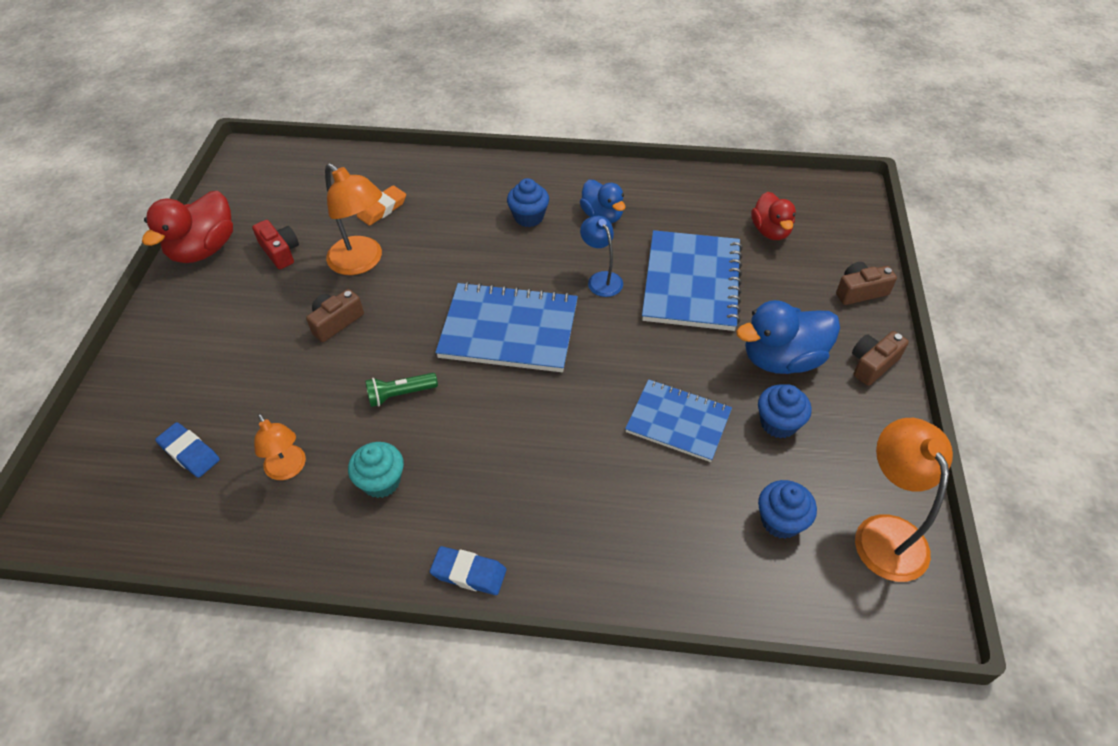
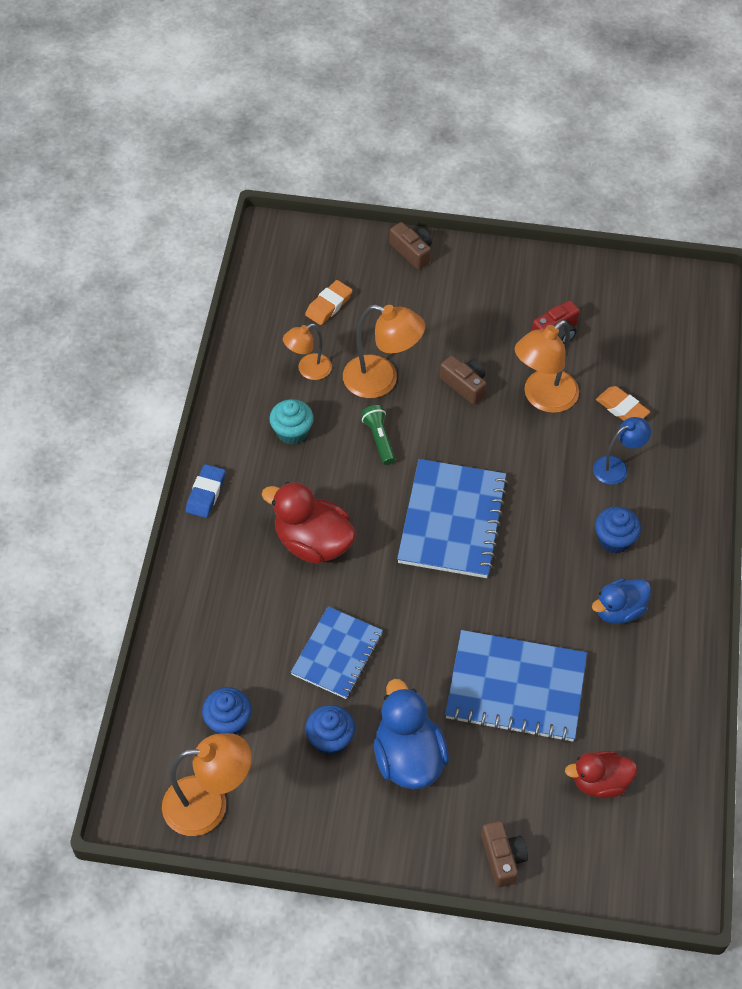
camera: 90 degrees right, 5 degrees up
red duck [142,191,233,263] -> red duck moved to [262,482,356,564]
blue eraser [155,422,220,478] -> orange eraser [305,280,353,325]
blue lamp [580,216,623,297] -> blue lamp moved to [593,417,651,485]
brown camera [852,331,909,386] -> brown camera moved to [389,222,432,270]
none -> orange lamp [343,305,425,398]

